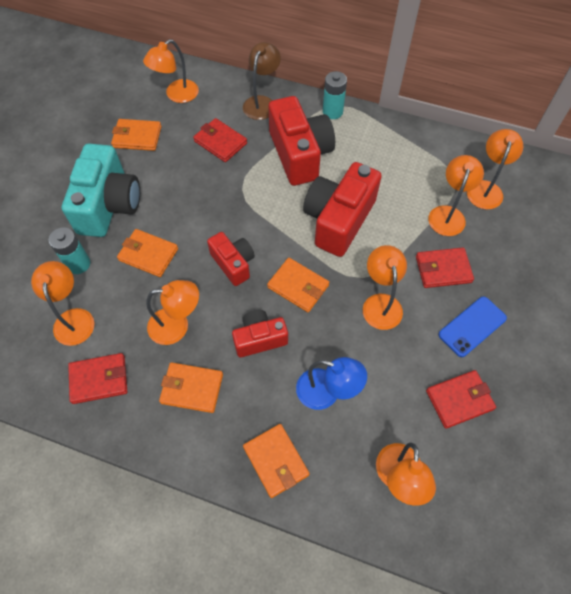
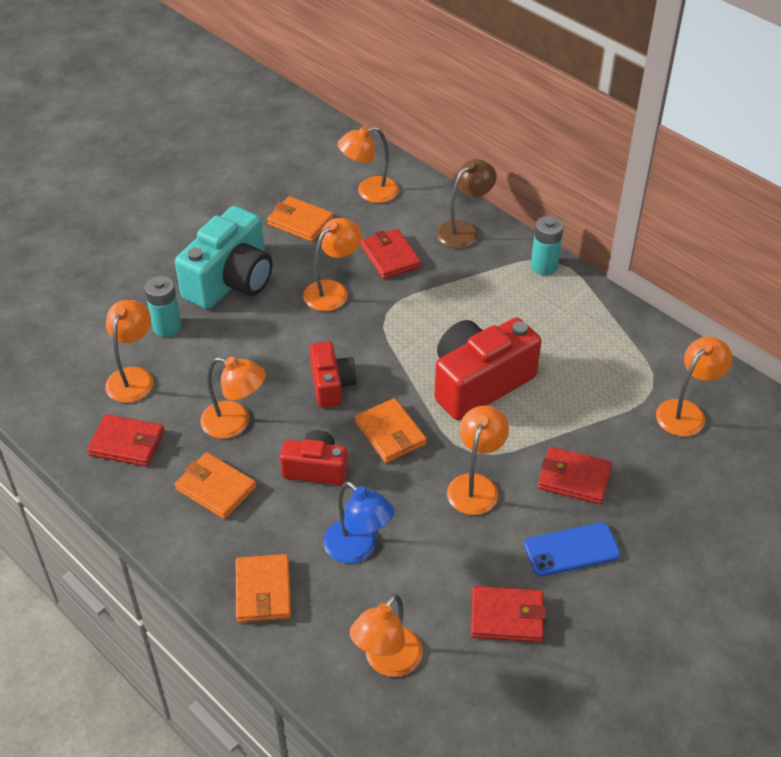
camera: 25 degrees right, 15 degrees down
orange wallet [117,229,178,277] -> none
red camera [268,96,335,186] -> none
orange lamp [428,155,484,236] -> orange lamp moved to [303,218,362,311]

